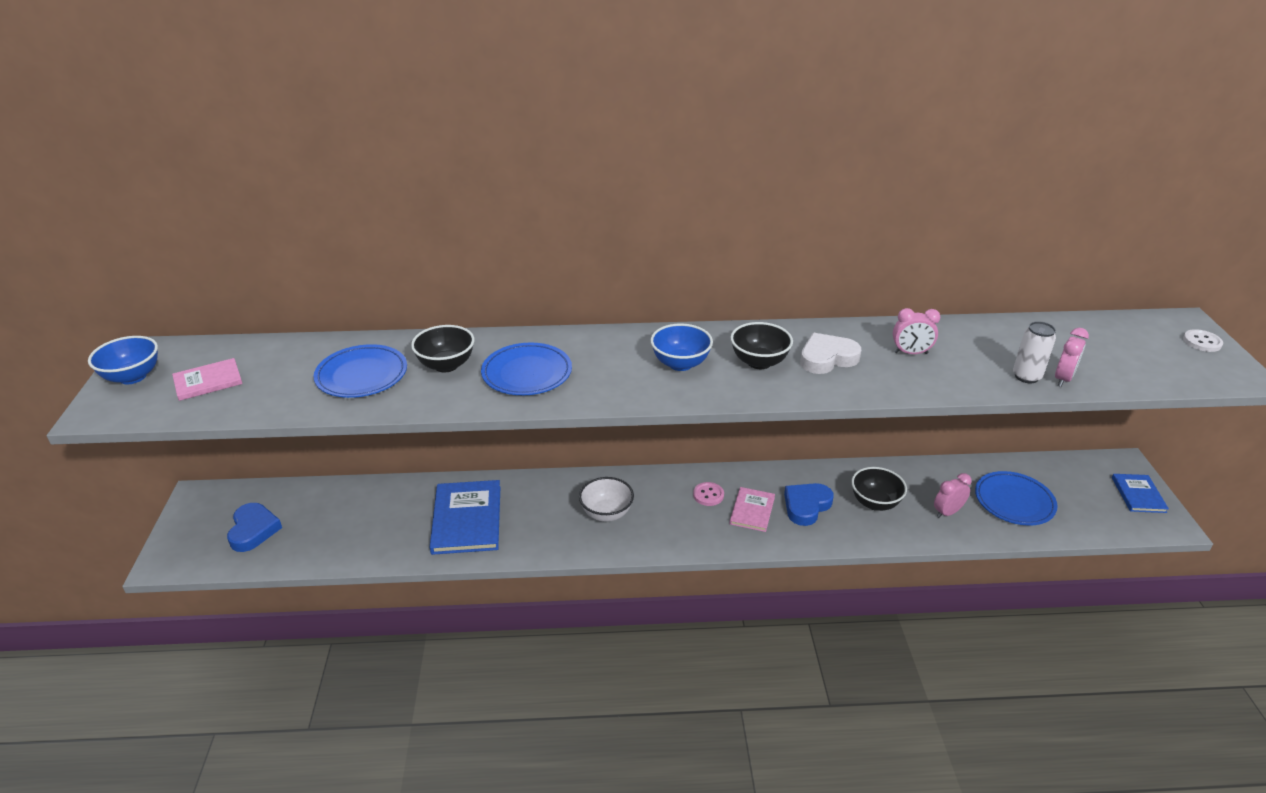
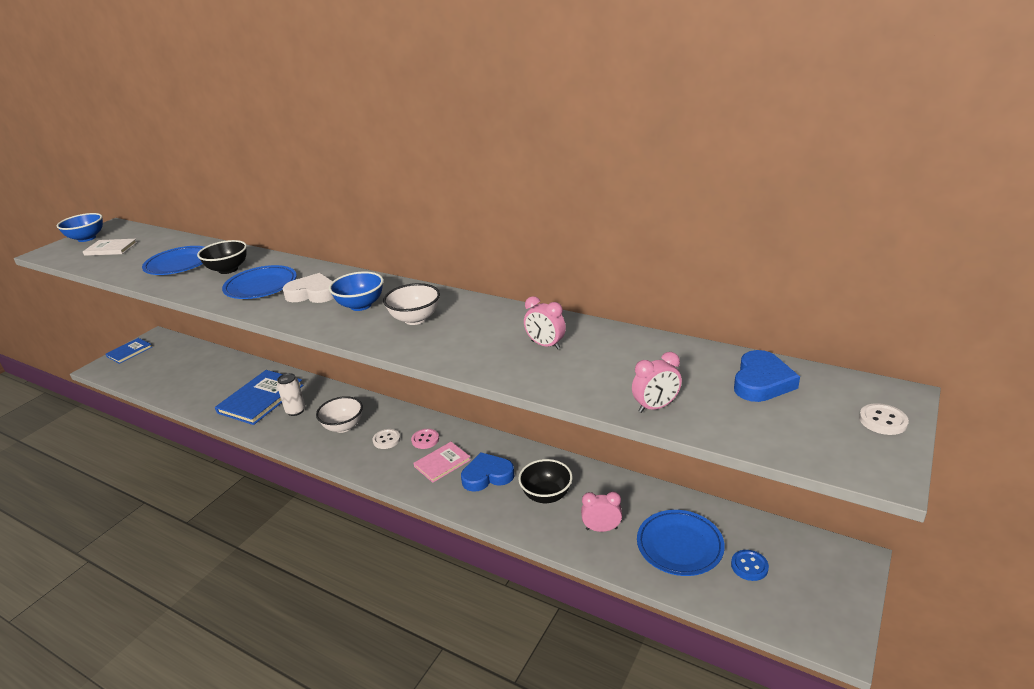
camera: 35 degrees right, 5 degrees down
pink book [172,358,243,401] -> white book [83,239,137,256]
blue heart [227,503,282,552] -> blue heart moved to [734,350,800,402]
black bowl [730,322,793,369] -> white bowl [383,283,440,325]
white heart [800,333,861,374] -> white heart moved to [282,273,334,303]
white can [1013,321,1056,384] -> white can moved to [277,373,305,416]
blue book [1112,474,1169,513] -> blue book moved to [106,338,152,364]
none -> white button [372,429,400,449]
none -> blue button [731,550,769,581]

